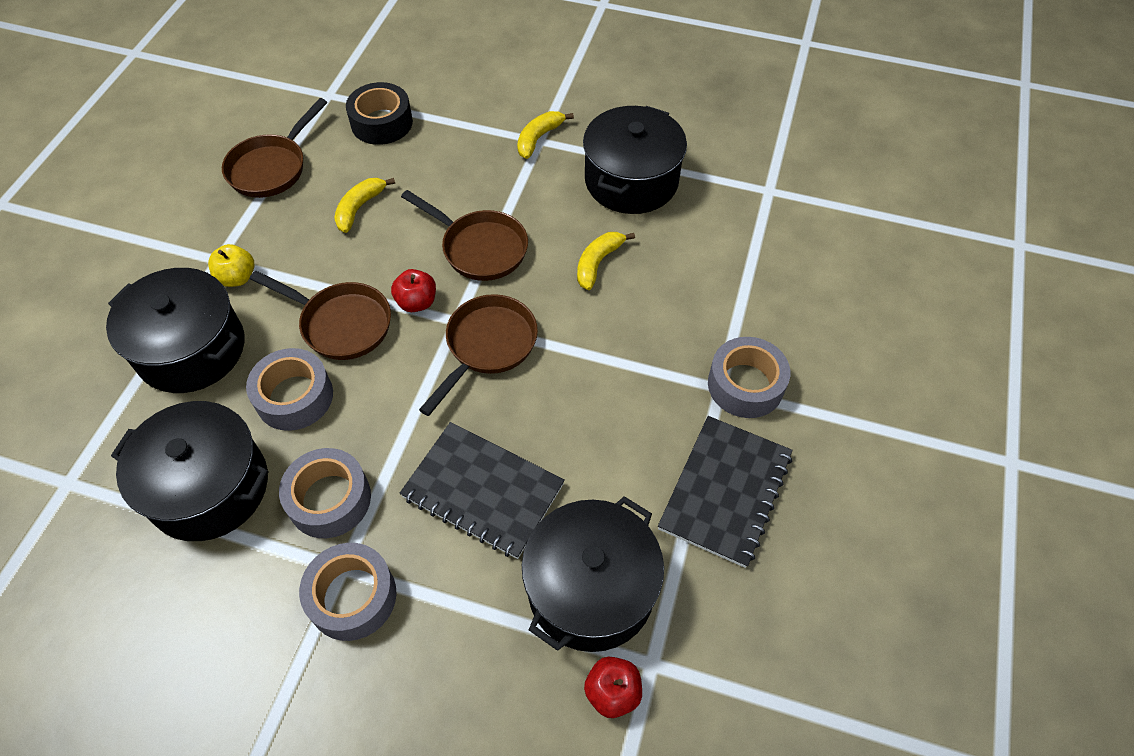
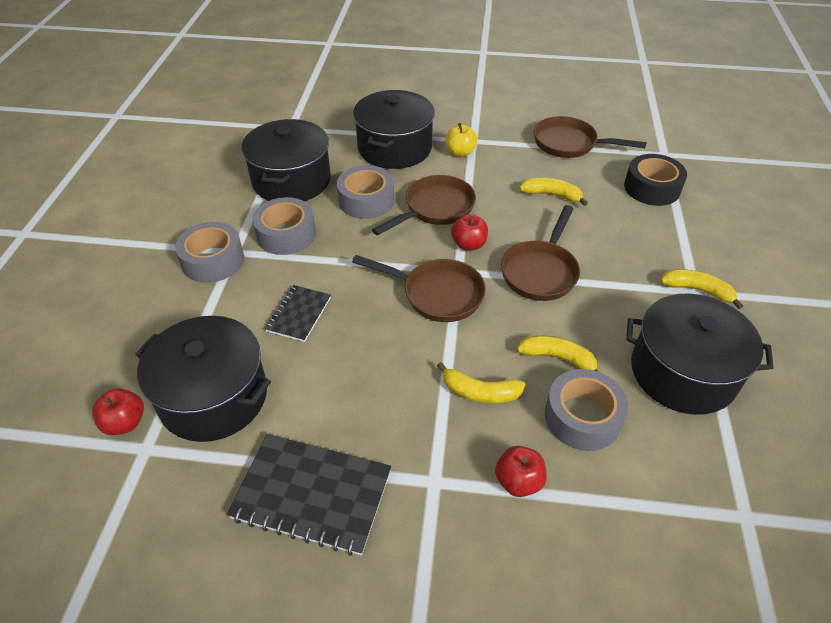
camera: 80 degrees right, 10 degrees down
brown pan [250,271,391,360] -> brown pan turned 150 degrees counterclockwise [372,175,476,235]
black notebook [400,422,565,559] -> black notebook [265,285,331,342], size x0.57
grey tape [708,337,790,418] -> grey tape moved to [545,369,628,451]
none -> yellow banana [437,362,526,403]
none -> red apple [495,446,547,497]

